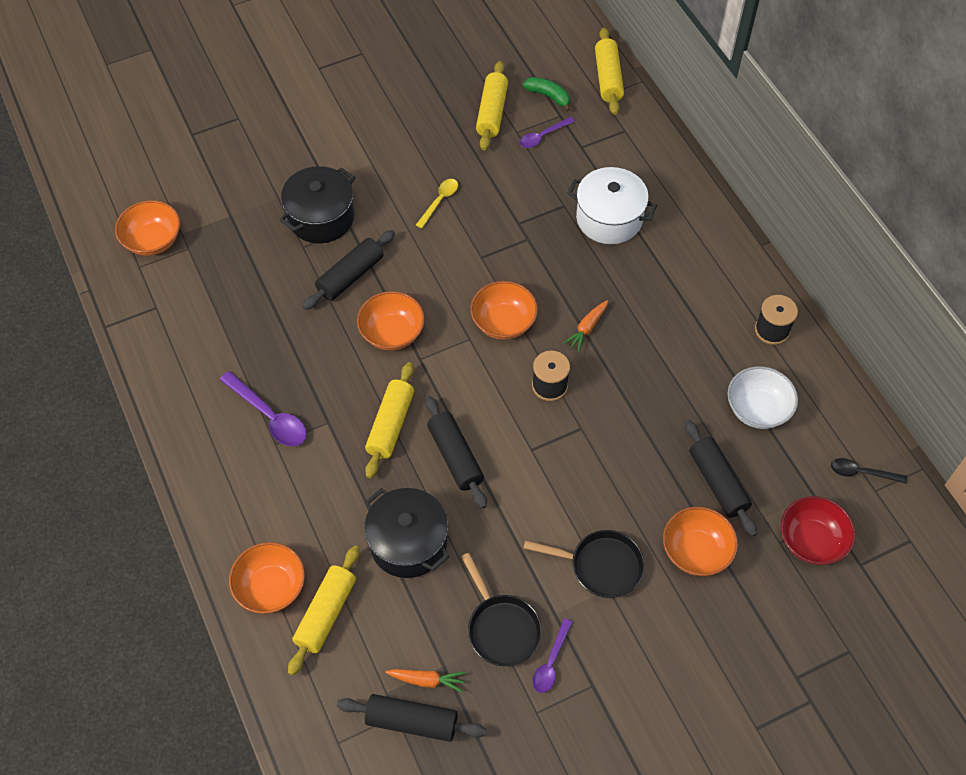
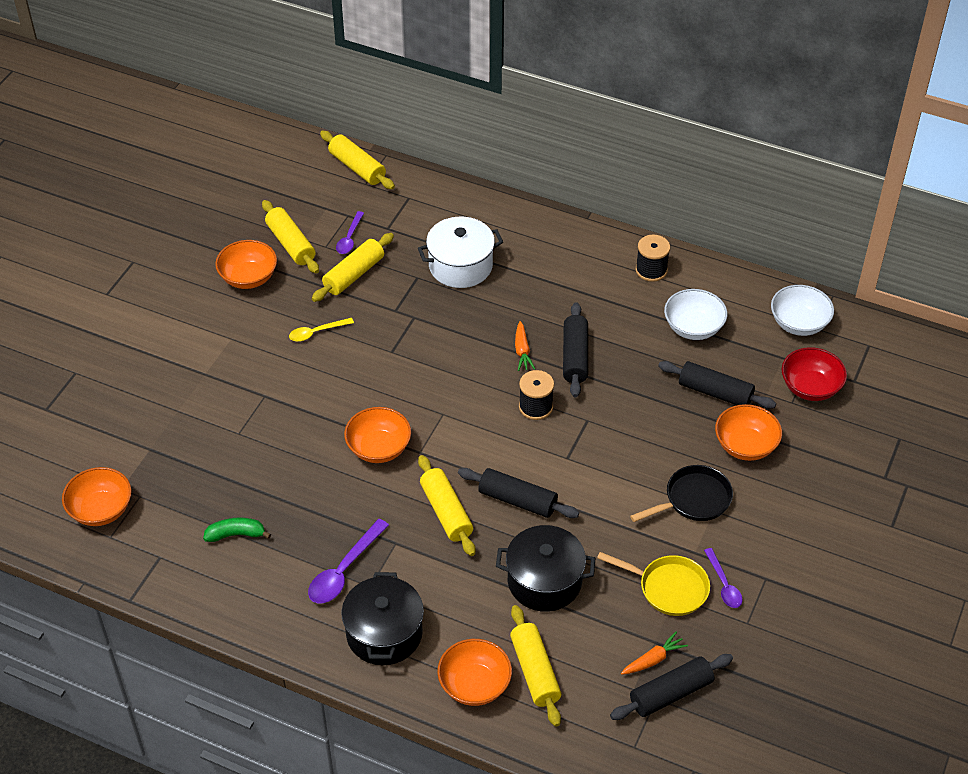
camera: 40 degrees left, 10 degrees down
purple spoon [220,371,307,446] -> purple spoon turned 120 degrees clockwise [308,519,389,603]
black pot [280,166,355,243] -> black pot moved to [342,572,424,665]
black rolling pin [302,230,395,310] -> black rolling pin moved to [563,302,588,397]
yellow spoon [416,179,458,229] -> yellow spoon turned 105 degrees counterclockwise [289,318,354,342]
black pan [461,553,542,666] -> yellow pan [597,552,710,616]
orange bowl [470,281,538,340] -> orange bowl moved to [215,240,277,289]
green banana [523,77,571,112] -> green banana moved to [203,517,271,542]
black spoon [831,458,907,483] -> white bowl [771,285,834,336]
none -> yellow rolling pin [312,233,394,302]

